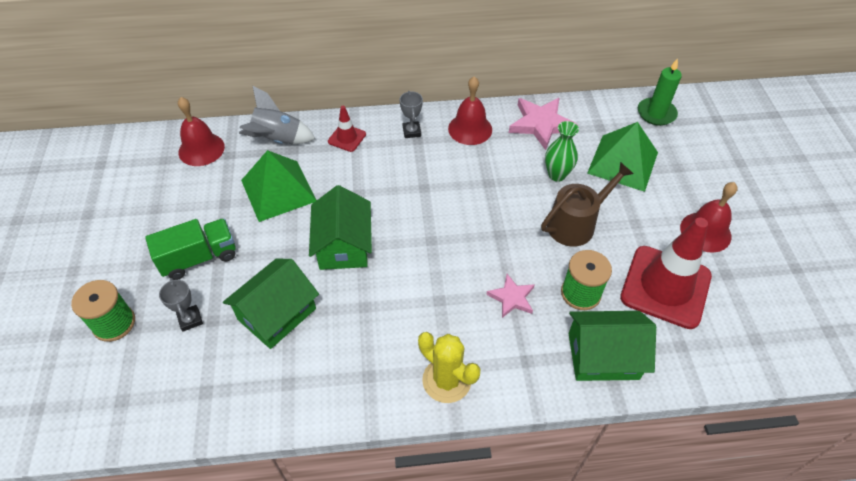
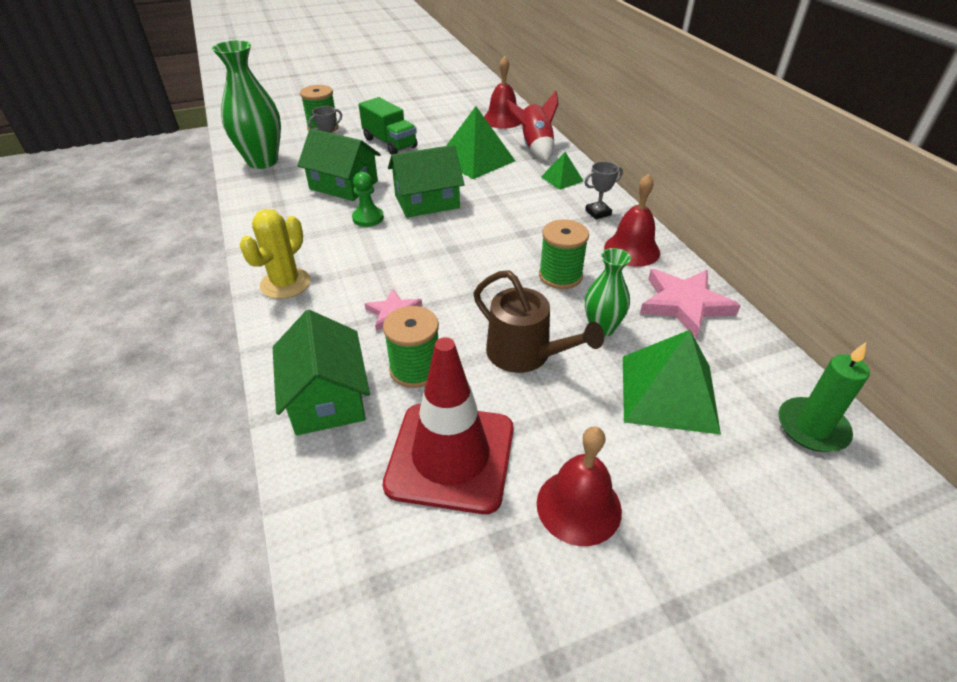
camera: 75 degrees right, 10 degrees down
grey rocket [239,86,315,144] -> red rocket [506,91,558,161]
red traffic cone [328,106,366,152] -> green pyramid [541,152,583,190]
none -> green vase [212,40,281,169]
none -> green pawn [352,172,384,227]
none -> green spool [539,219,589,289]

